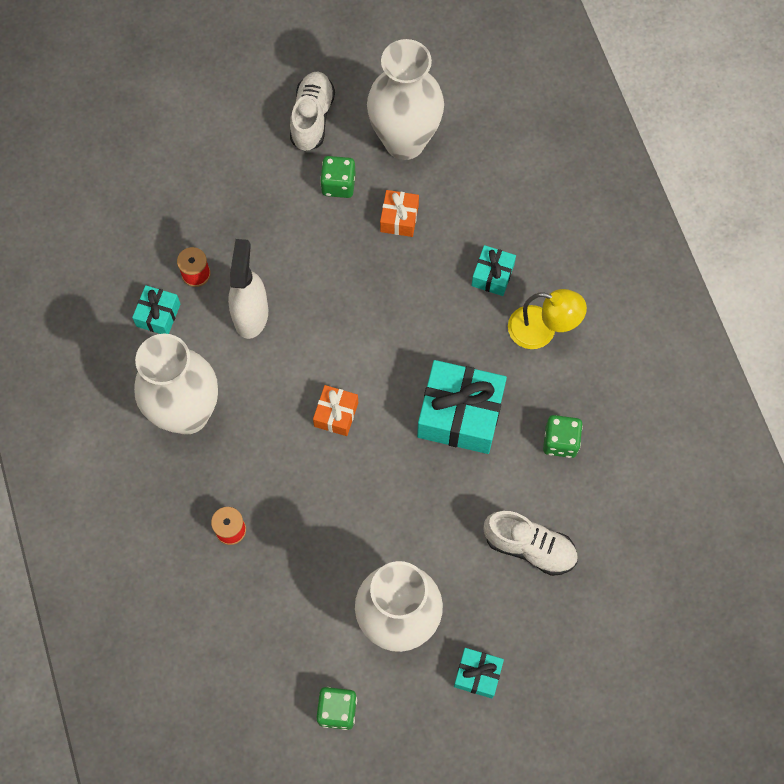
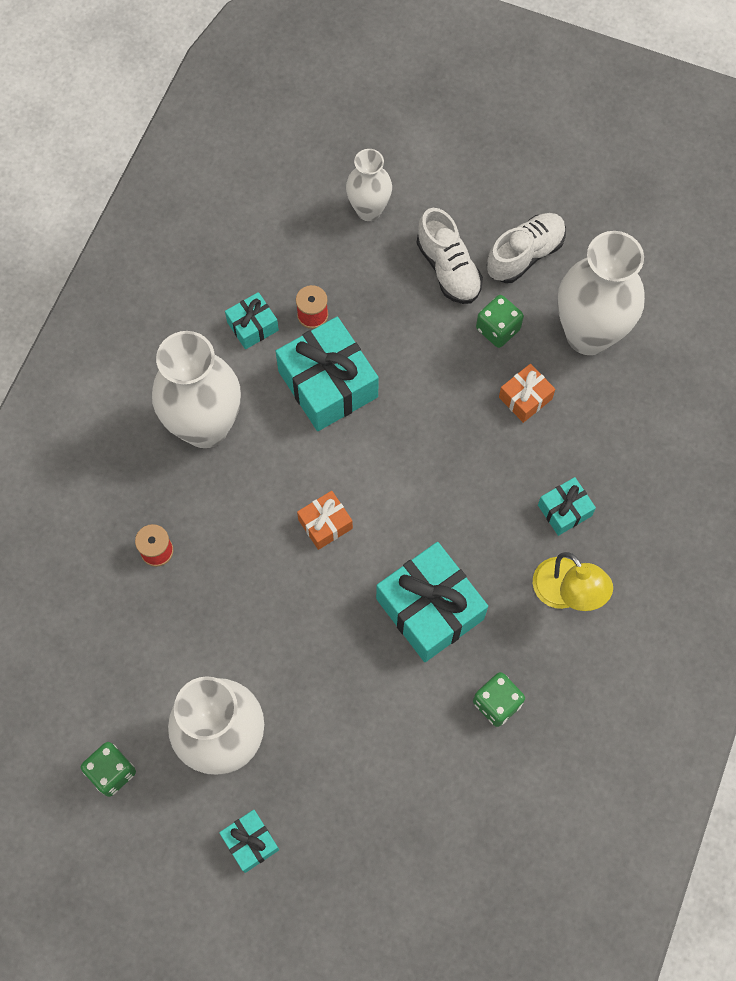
camera: 40 degrees right, 0 degrees up
white spray bottle [228,239,268,339] -> turquoise gift [275,317,379,431]
white shoe [484,511,578,576] -> white shoe moved to [417,208,483,304]
none -> white vase [346,149,392,221]

